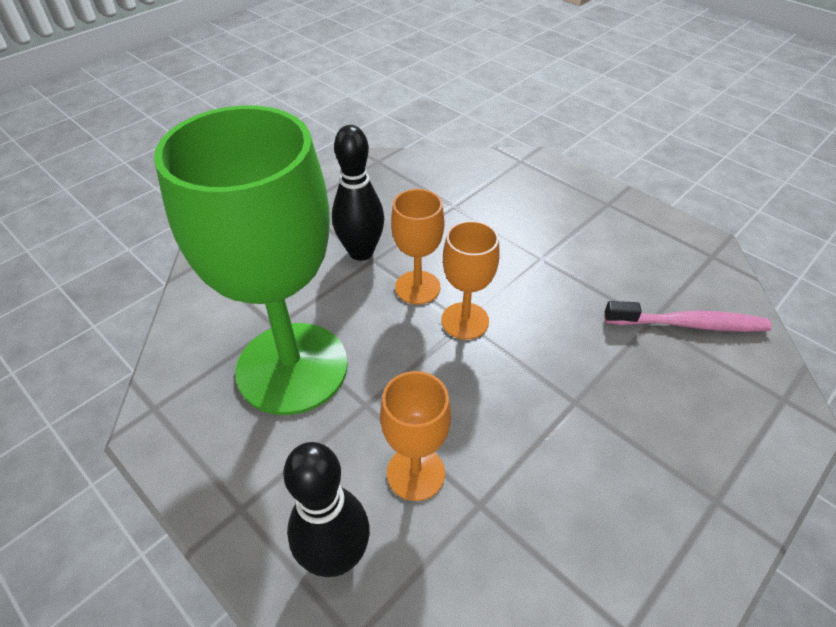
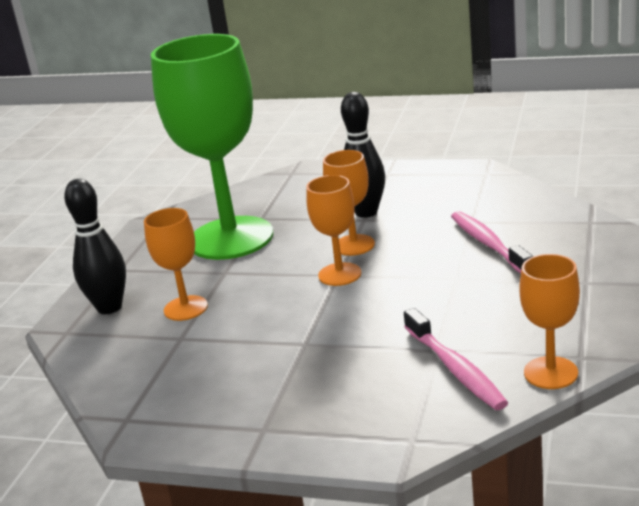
camera: 65 degrees right, 20 degrees down
none -> pink toothbrush [451,211,533,274]
none -> orange goblet [520,254,580,389]

